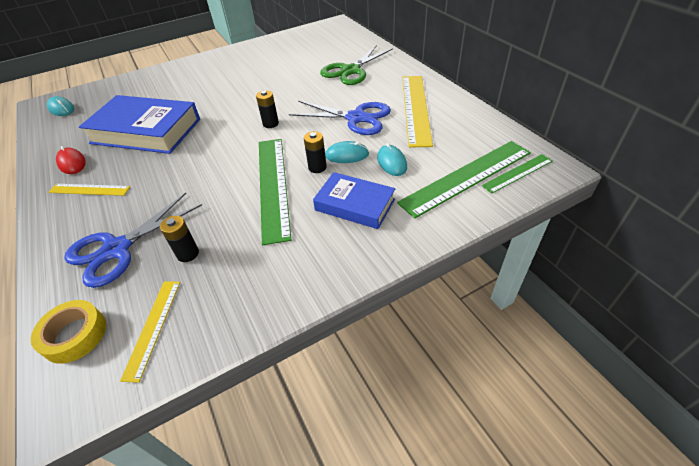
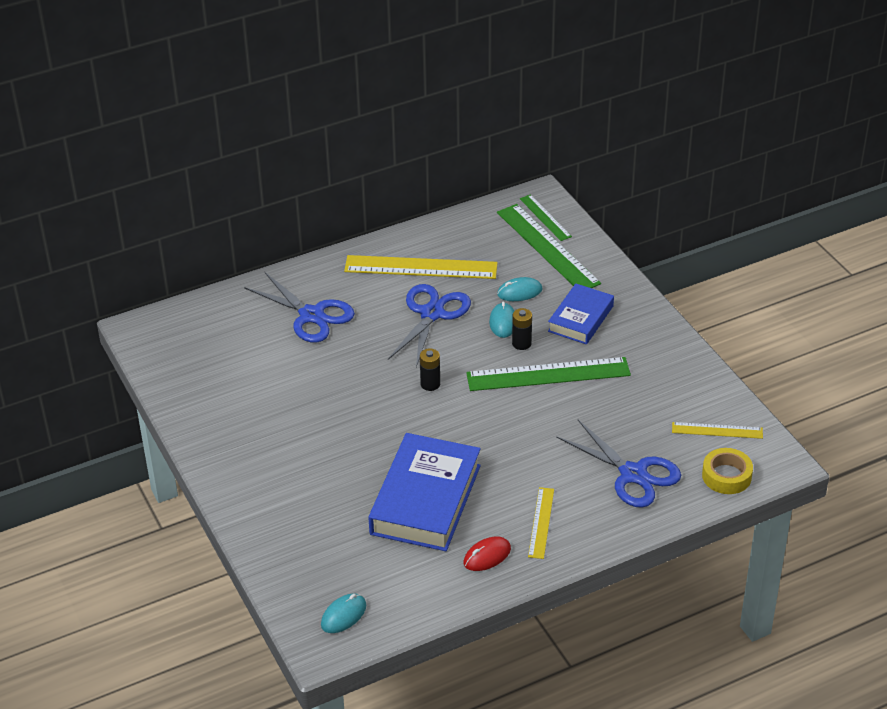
camera: 90 degrees left, 5 degrees down
black battery [160,216,199,262] -> none
green scissors [320,45,393,85] -> blue scissors [244,272,355,343]

